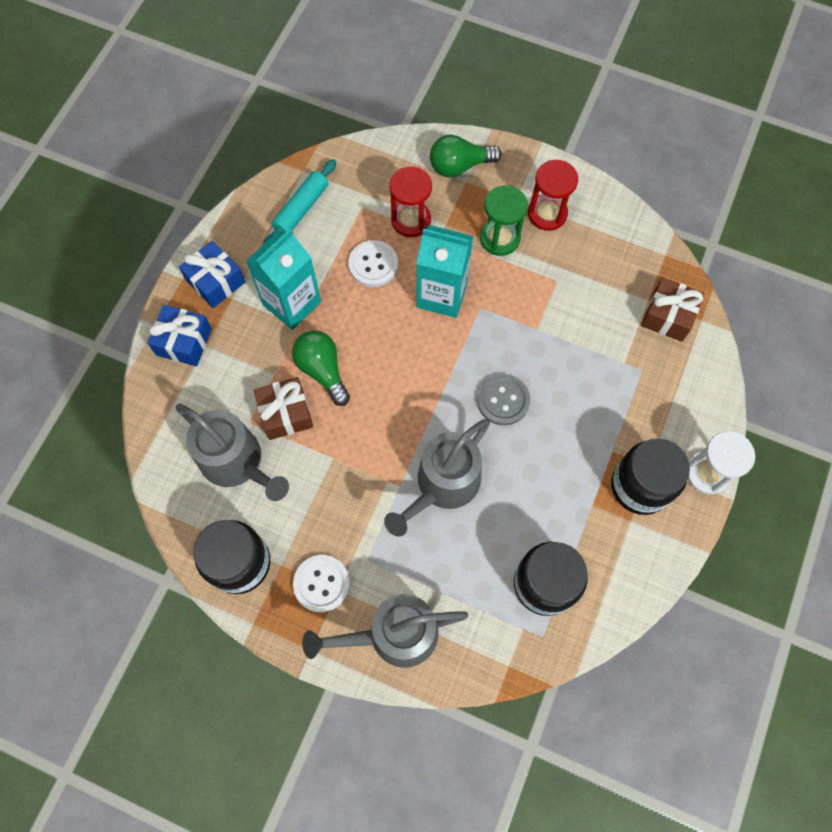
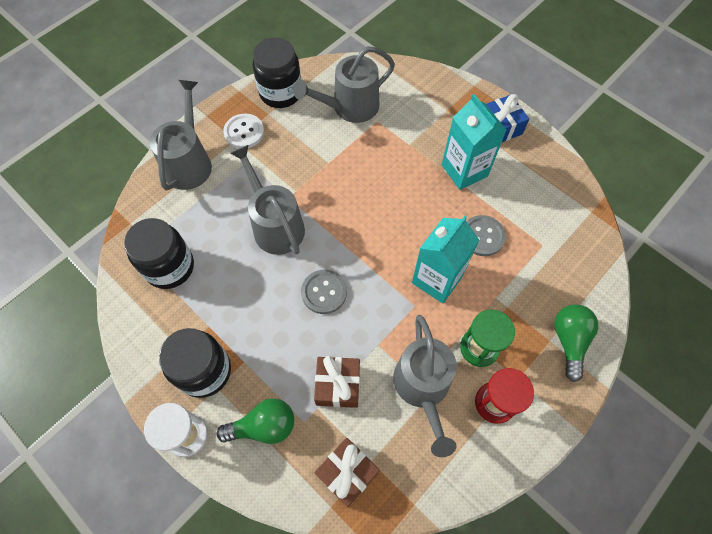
camera: 110 degrees right, 5 degrees down
blue gift [147,305,212,366] -> none
brown gift [254,377,313,440] -> brown gift moved to [314,356,360,408]
turquoise rolling pin [263,159,336,245] -> none
green light bulb [292,330,350,406] -> green light bulb moved to [217,398,294,444]
white button [348,240,398,287] -> grey button [466,215,506,256]
red hourglass [390,166,432,237] -> none
none -> grey watering can [393,315,457,457]

